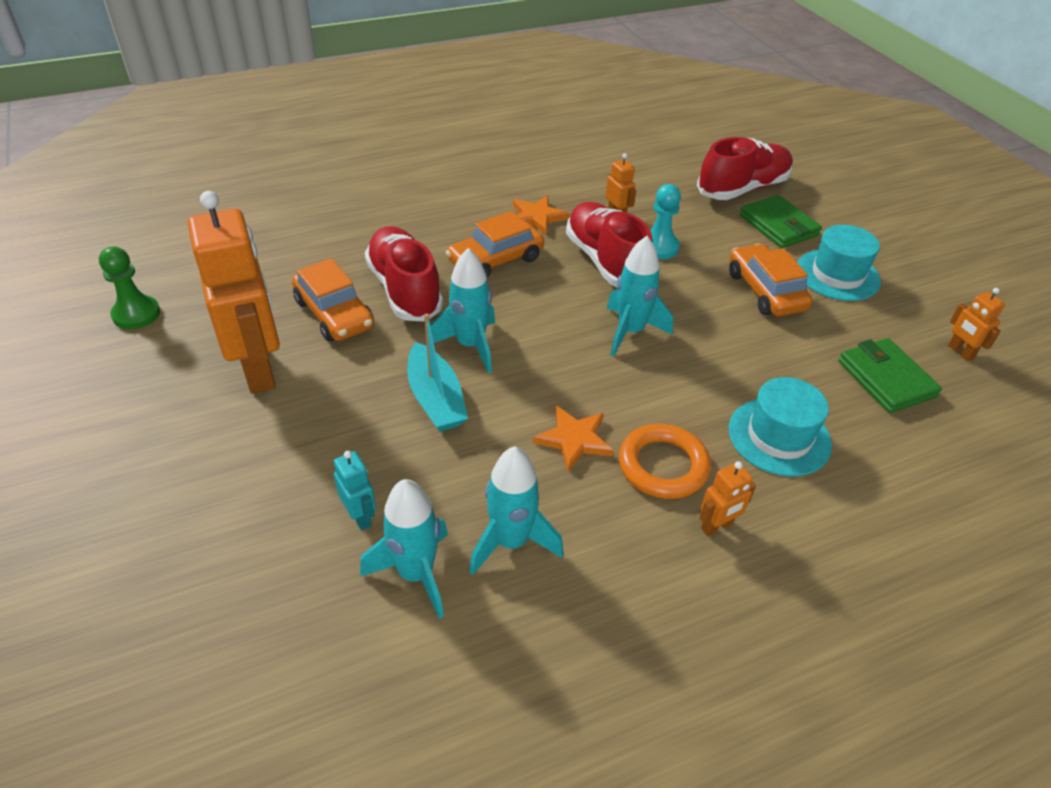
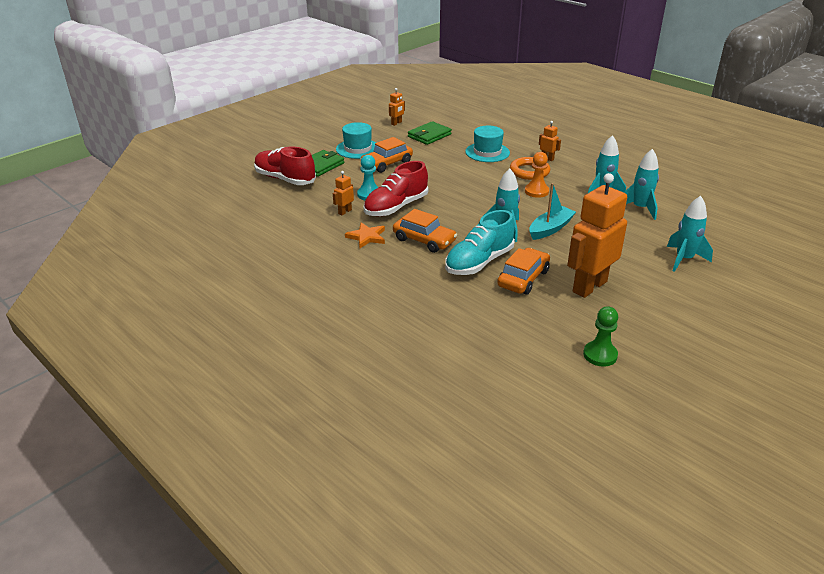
camera: 110 degrees left, 10 degrees down
turquoise robot [334,451,376,531] -> none
red shoe [365,226,443,322] -> turquoise shoe [445,210,515,275]
orange star [533,406,614,472] -> orange pawn [525,152,549,198]
turquoise rocket [607,236,673,357] -> turquoise rocket moved to [667,196,713,272]

